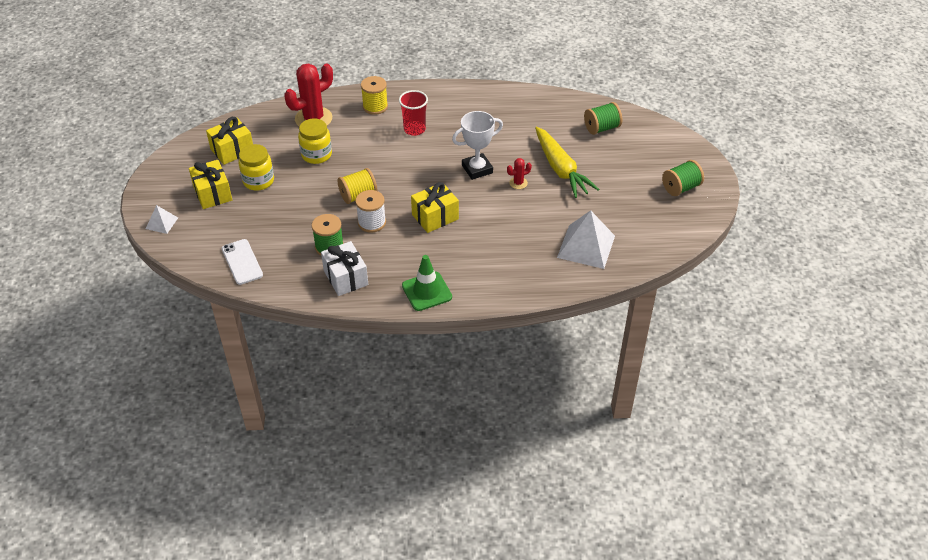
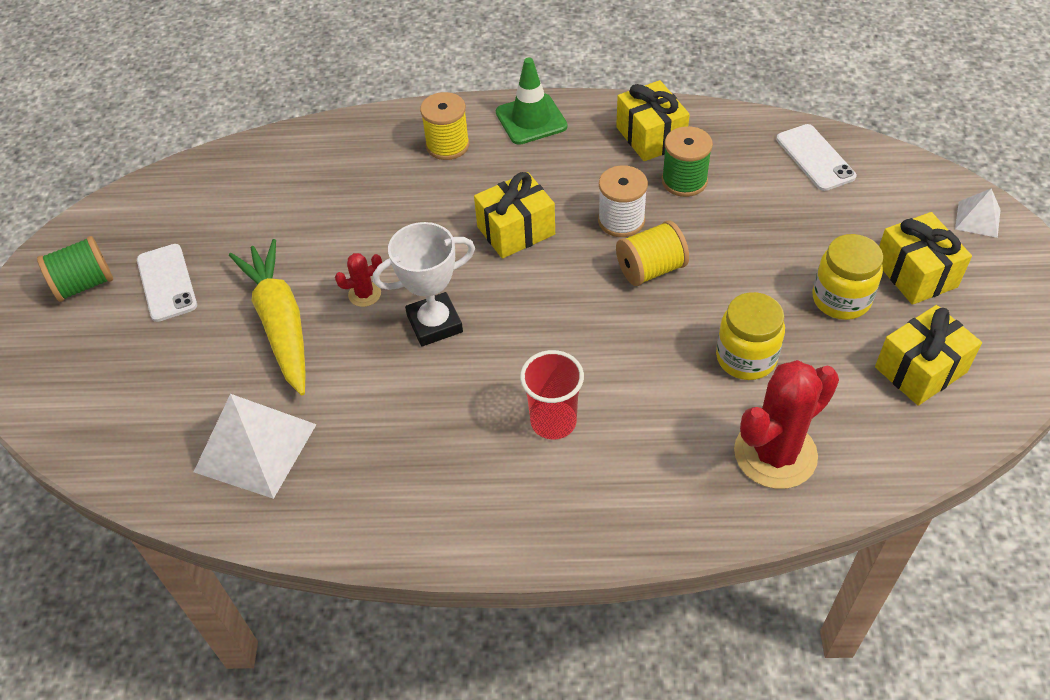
camera: 175 degrees left, 5 degrees up
white gift [321,241,368,296] -> yellow gift [616,80,690,161]
yellow spool [361,76,388,115] -> yellow spool moved to [420,92,470,160]
white pyramid [557,210,615,269] -> white pyramid moved to [194,394,317,499]
green spool [584,102,622,135] -> none
none -> white phone [137,244,197,322]

